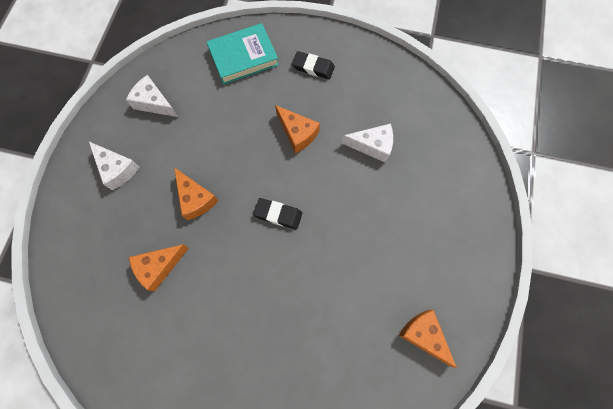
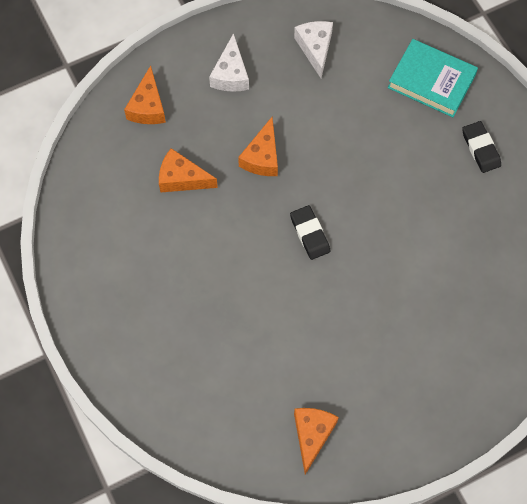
camera: 50 degrees right, 5 degrees down
orange cheese [275,105,320,153] -> orange cheese moved to [124,66,166,124]
white cheese [342,123,393,163] -> none

